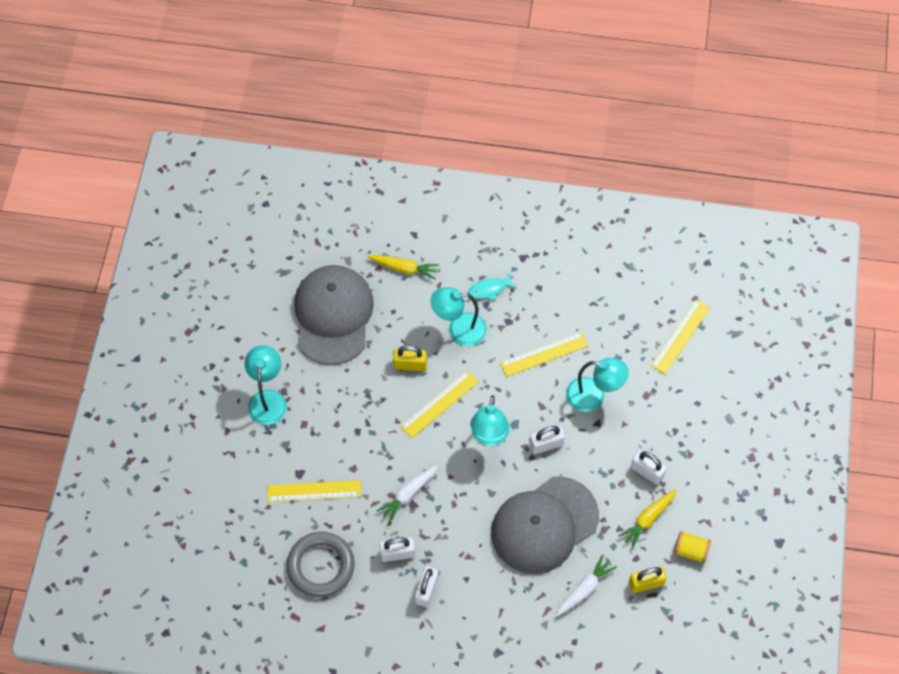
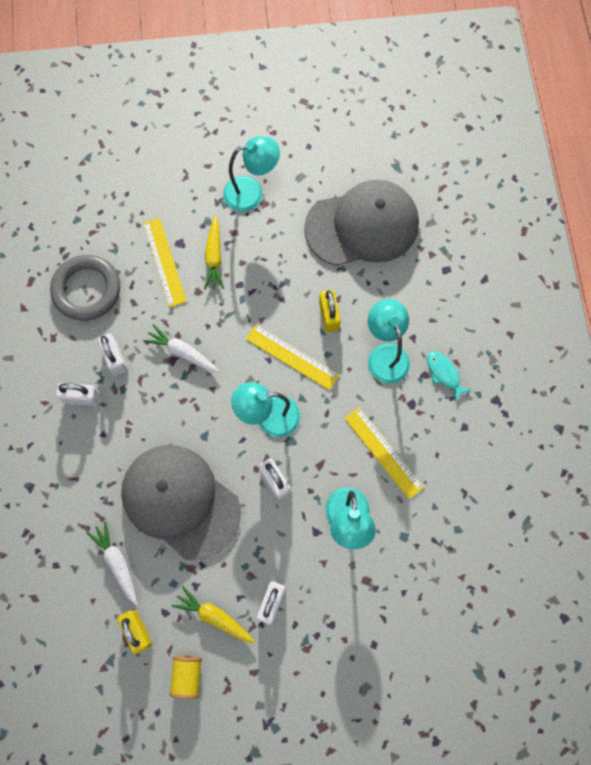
camera: 75 degrees right, 10 degrees up
yellow carrot [368,255,439,280] -> yellow carrot moved to [204,216,224,289]
white carrot [556,554,617,616] -> white carrot turned 150 degrees counterclockwise [86,521,138,606]
yellow ruler [651,300,710,374] -> none

